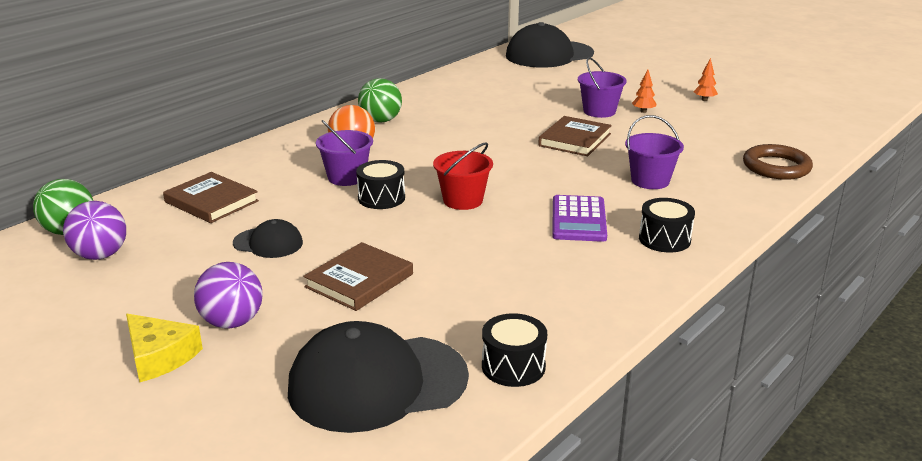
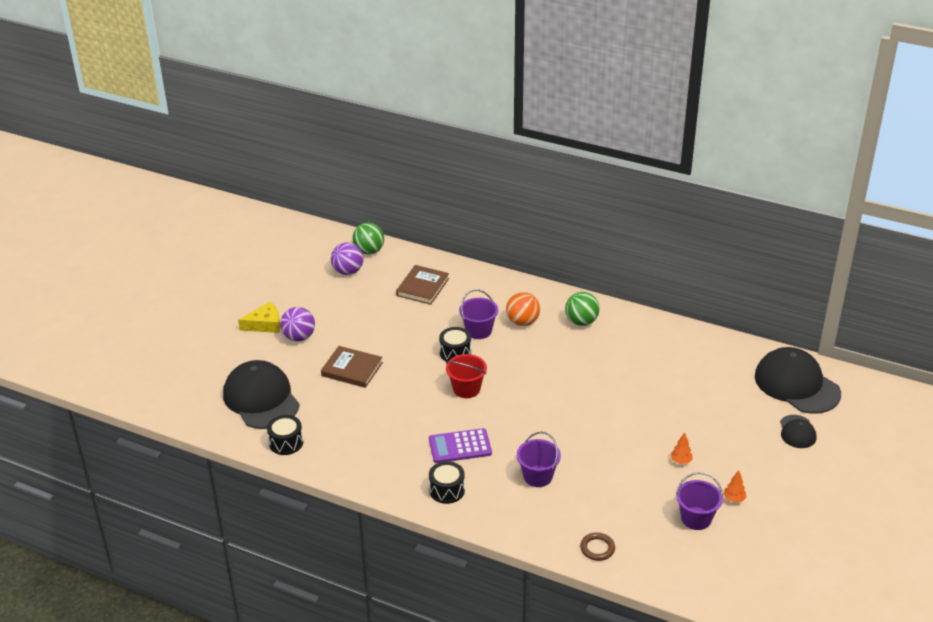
camera: 75 degrees right, 10 degrees up
yellow cheese [126,314,203,382] -> yellow cheese turned 135 degrees counterclockwise [238,302,280,333]
black cap [233,219,303,258] -> black cap moved to [780,415,817,448]
brown book [538,116,612,156] -> none
purple bucket [578,57,627,118] -> purple bucket moved to [676,472,723,530]
brown ring [743,144,813,180] -> brown ring [580,533,615,561], size x0.62

